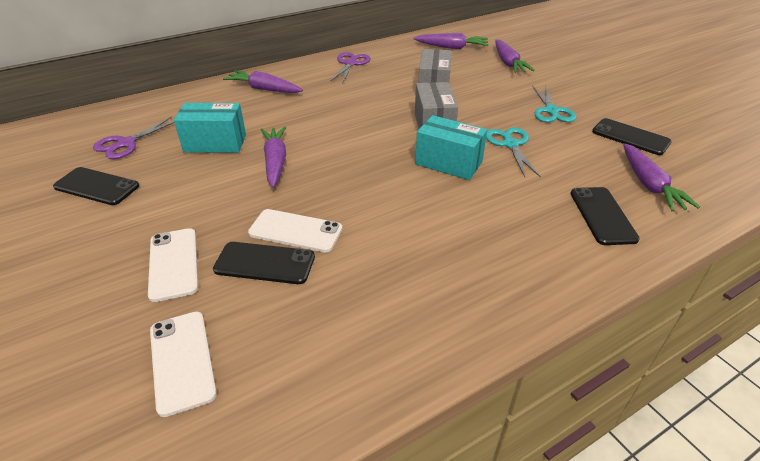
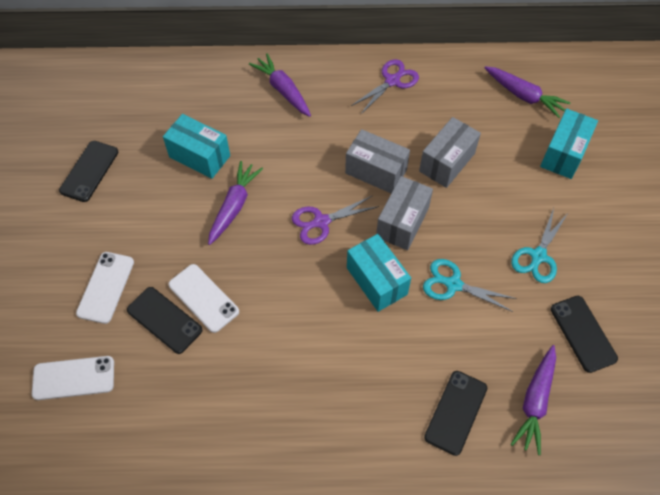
camera: 30 degrees right, 20 degrees up
black phone [53,167,139,205] -> black phone turned 60 degrees clockwise [59,141,118,202]
purple scissors [93,116,174,159] -> purple scissors moved to [292,195,379,245]
white phone [150,312,217,417] -> white phone turned 75 degrees clockwise [32,356,114,400]
turquoise scissors [486,127,541,178] -> turquoise scissors turned 90 degrees counterclockwise [423,259,517,312]
purple carrot [495,40,535,73] -> turquoise box [540,109,598,179]
none -> grey box [345,129,410,193]

